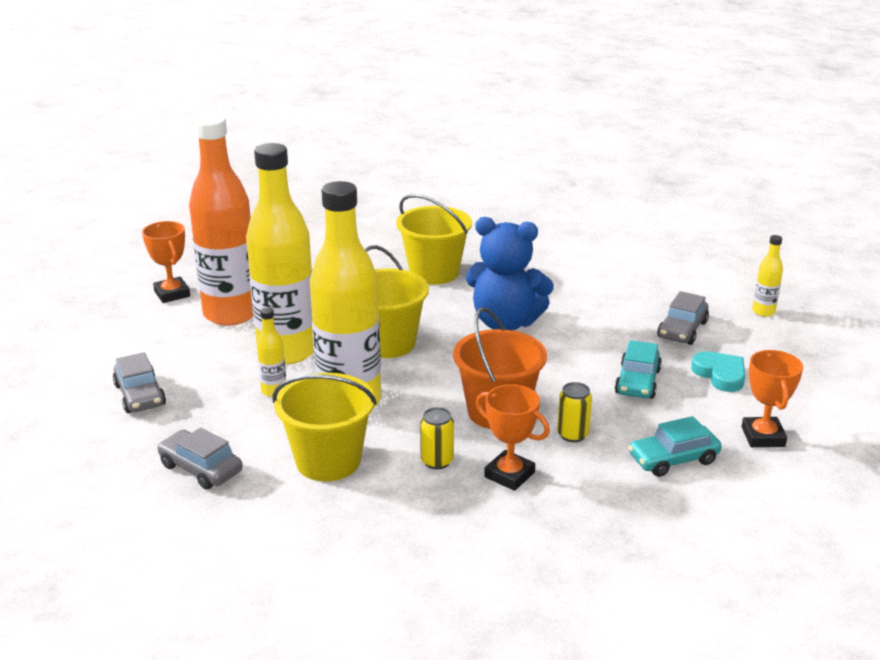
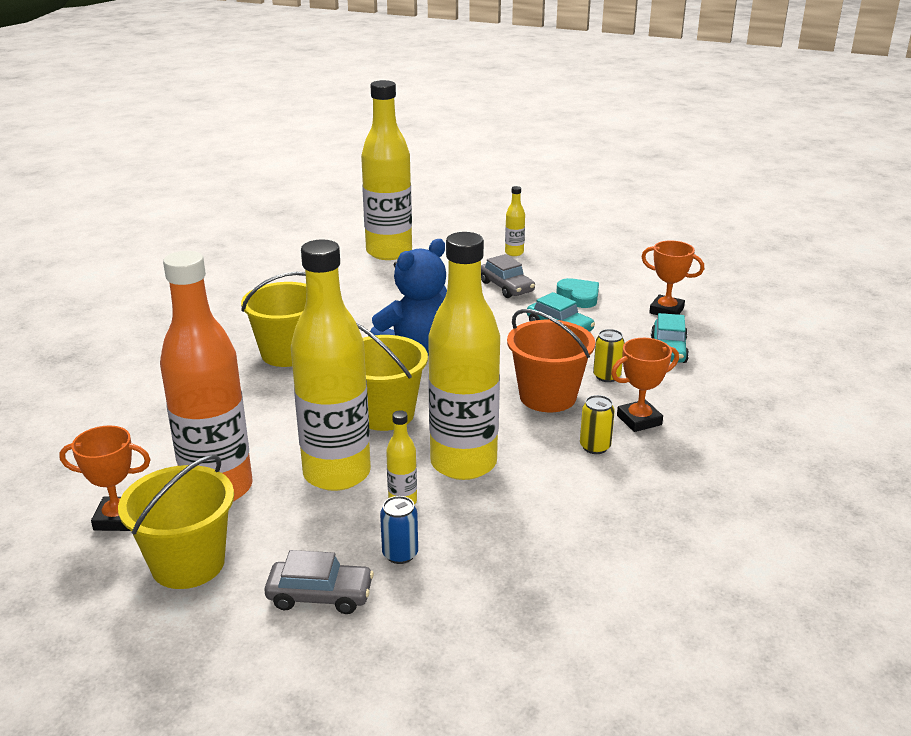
camera: 60 degrees left, 0 degrees up
grey car [157,428,243,490] -> none
yellow bucket [272,373,377,481] -> yellow bucket moved to [118,454,234,589]
turquoise heart [691,351,745,392] -> turquoise heart turned 60 degrees clockwise [557,278,599,308]
none -> yellow bottle [361,80,412,260]
none -> blue can [380,496,418,564]

